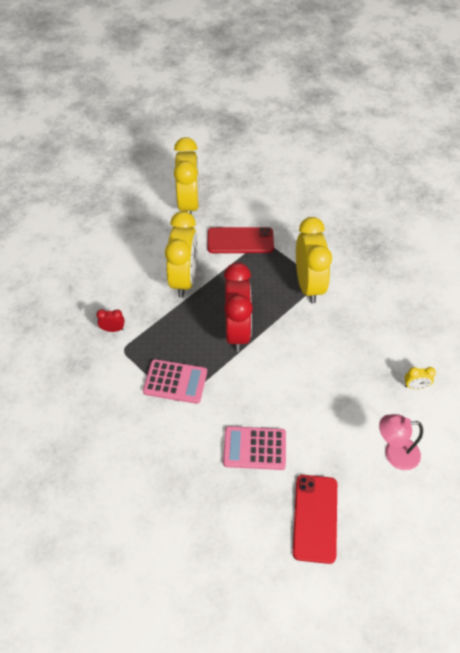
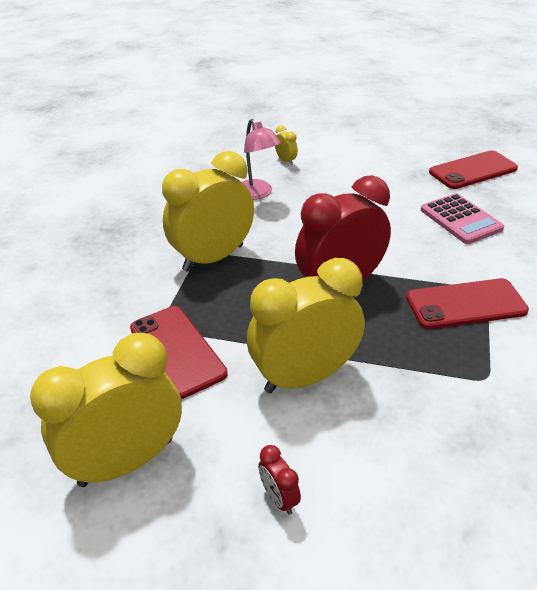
camera: 120 degrees left, 15 degrees down
red clock [96,309,125,332] -> red clock moved to [258,445,301,515]
pink calculator [143,359,207,404] -> red phone [406,278,529,329]
pink lamp [379,414,423,470] -> pink lamp moved to [242,119,281,200]

